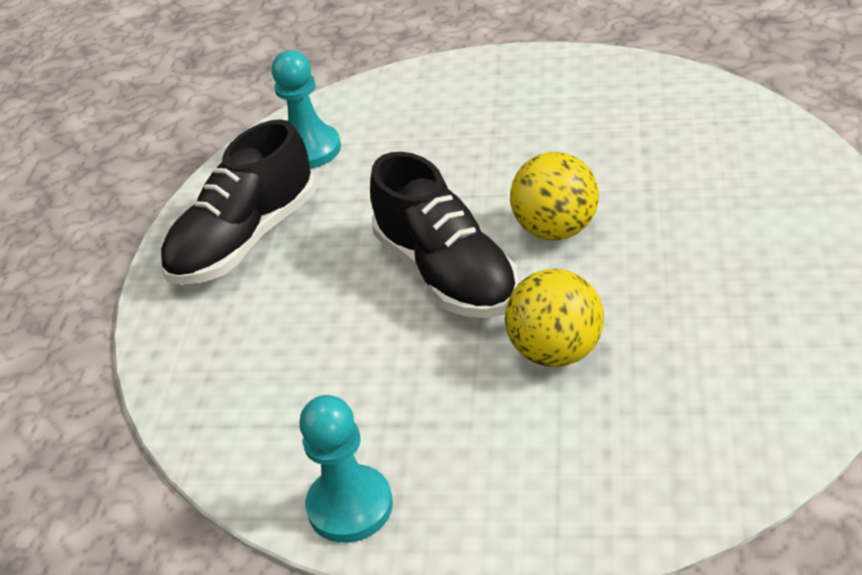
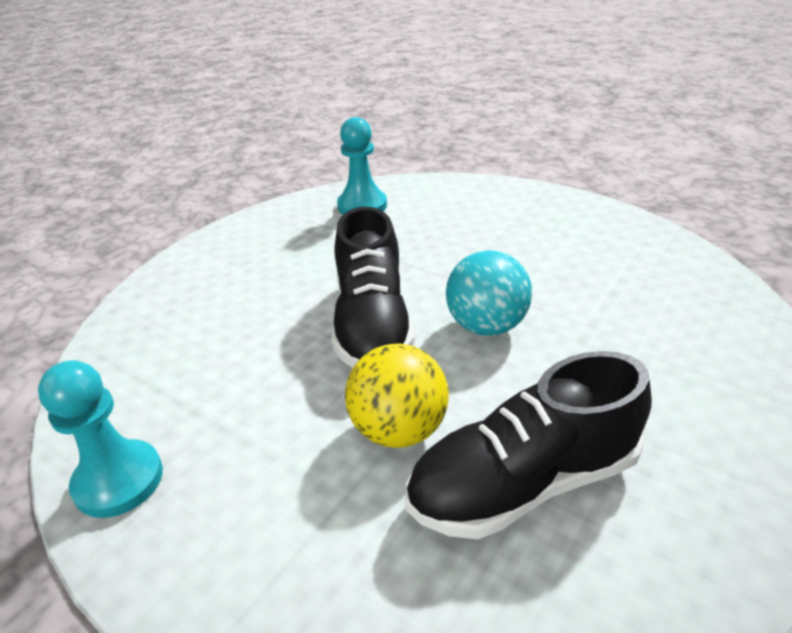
camera: 25 degrees right, 5 degrees down
black shoe [160,119,316,285] -> black shoe moved to [405,351,652,539]
yellow ball [510,152,599,240] -> turquoise ball [446,250,532,336]

